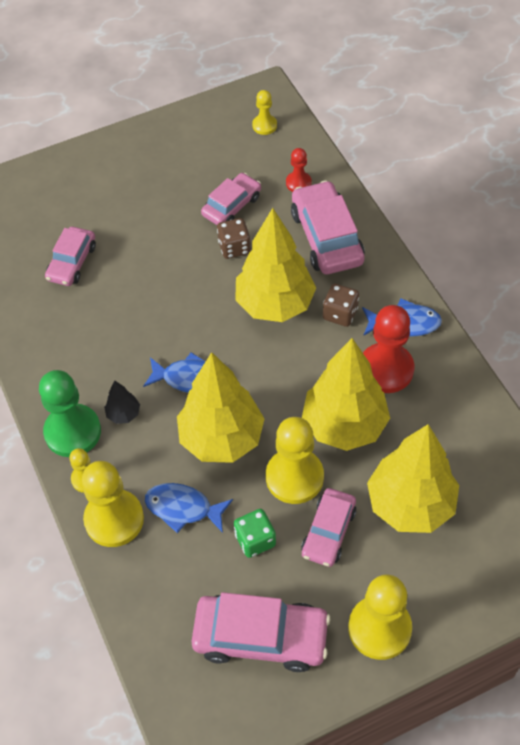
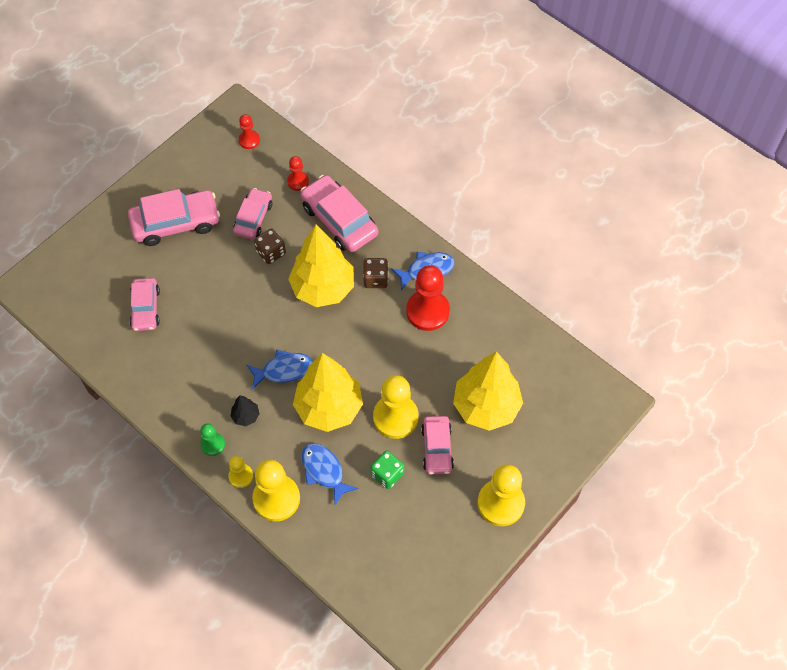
camera: 25 degrees left, 5 degrees up
green pawn [39,370,101,457] -> green pawn [200,423,225,456], size x0.53
blue fish [145,483,233,533] -> blue fish turned 60 degrees clockwise [301,443,358,505]
pink car [191,592,330,672] -> pink car moved to [128,189,220,246]
yellow pawn [252,90,277,135] -> red pawn [239,114,260,149]
yellow tree [302,338,390,451] -> none

